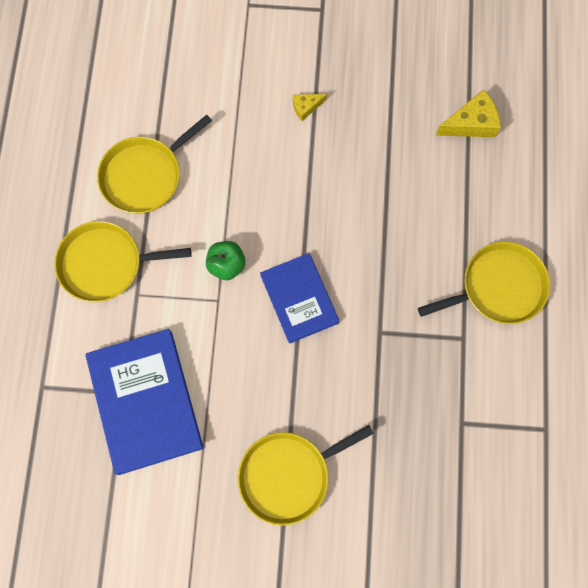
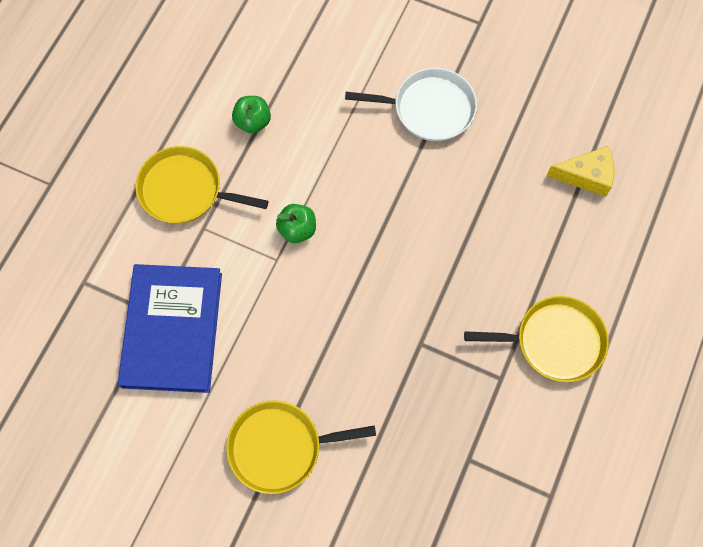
camera: 20 degrees right, 5 degrees down
yellow pan [97,115,212,214] -> green apple [232,96,271,134]
blue book [260,253,339,344] -> none
yellow cheese [293,94,327,121] -> white pan [345,68,477,141]

